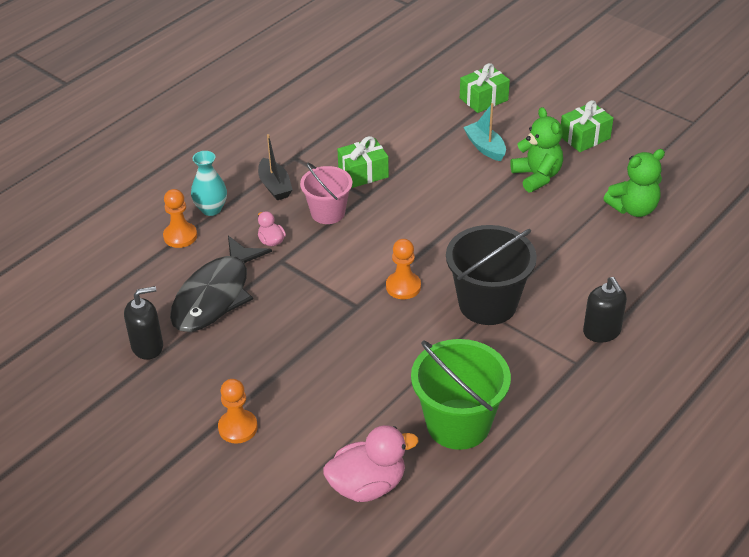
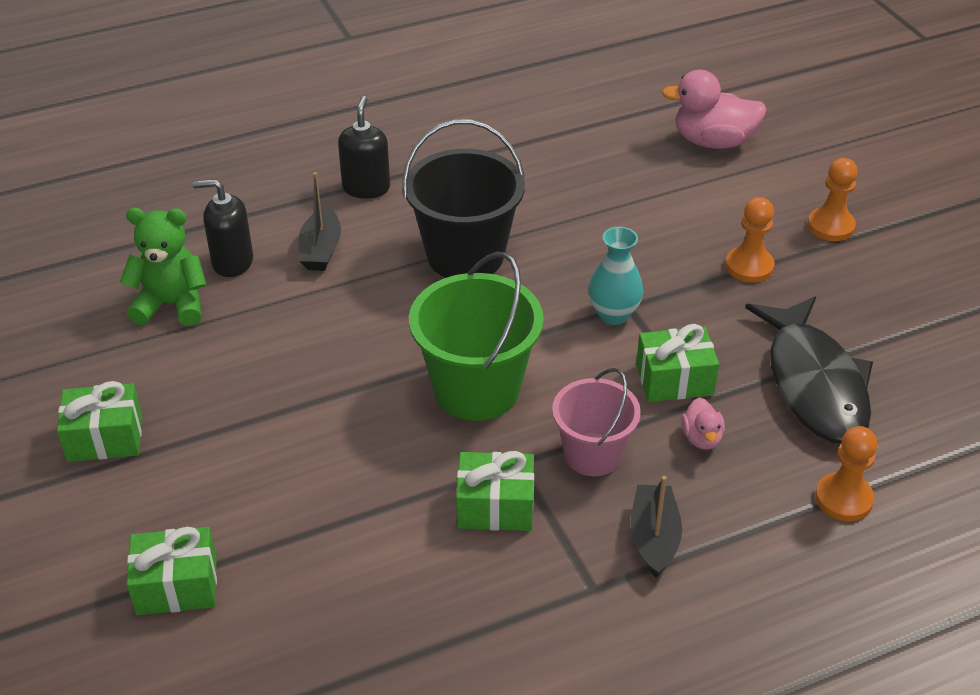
camera: 155 degrees left, 0 degrees up
black soap dispenser [124,286,163,360] -> black soap dispenser moved to [193,179,253,277]
black fish [170,236,272,332] -> black fish turned 120 degrees clockwise [745,296,873,444]
turquoise vase [191,151,227,216] -> turquoise vase moved to [588,227,643,325]
orange pawn [386,239,421,299] -> orange pawn moved to [725,197,775,282]
green bucket [411,339,511,450] -> green bucket moved to [409,251,544,421]
turquoise boat [463,103,506,161] -> none
green teddy bear [510,107,563,192] -> none
none -> black boat [298,172,341,271]
none -> green gift [636,324,719,402]

